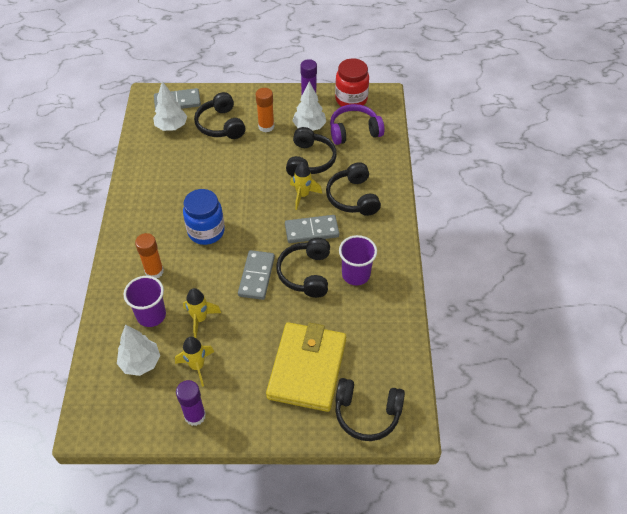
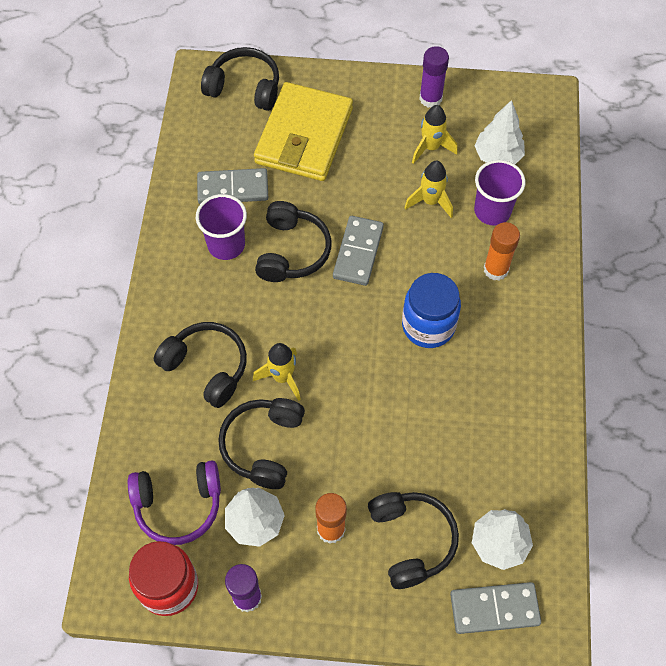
camera: 175 degrees left, 10 degrees up
grey domino [285,215,339,243] -> grey domino moved to [197,168,268,204]
black headphones [326,162,381,216] -> black headphones turned 45 degrees counterclockwise [154,322,247,408]

